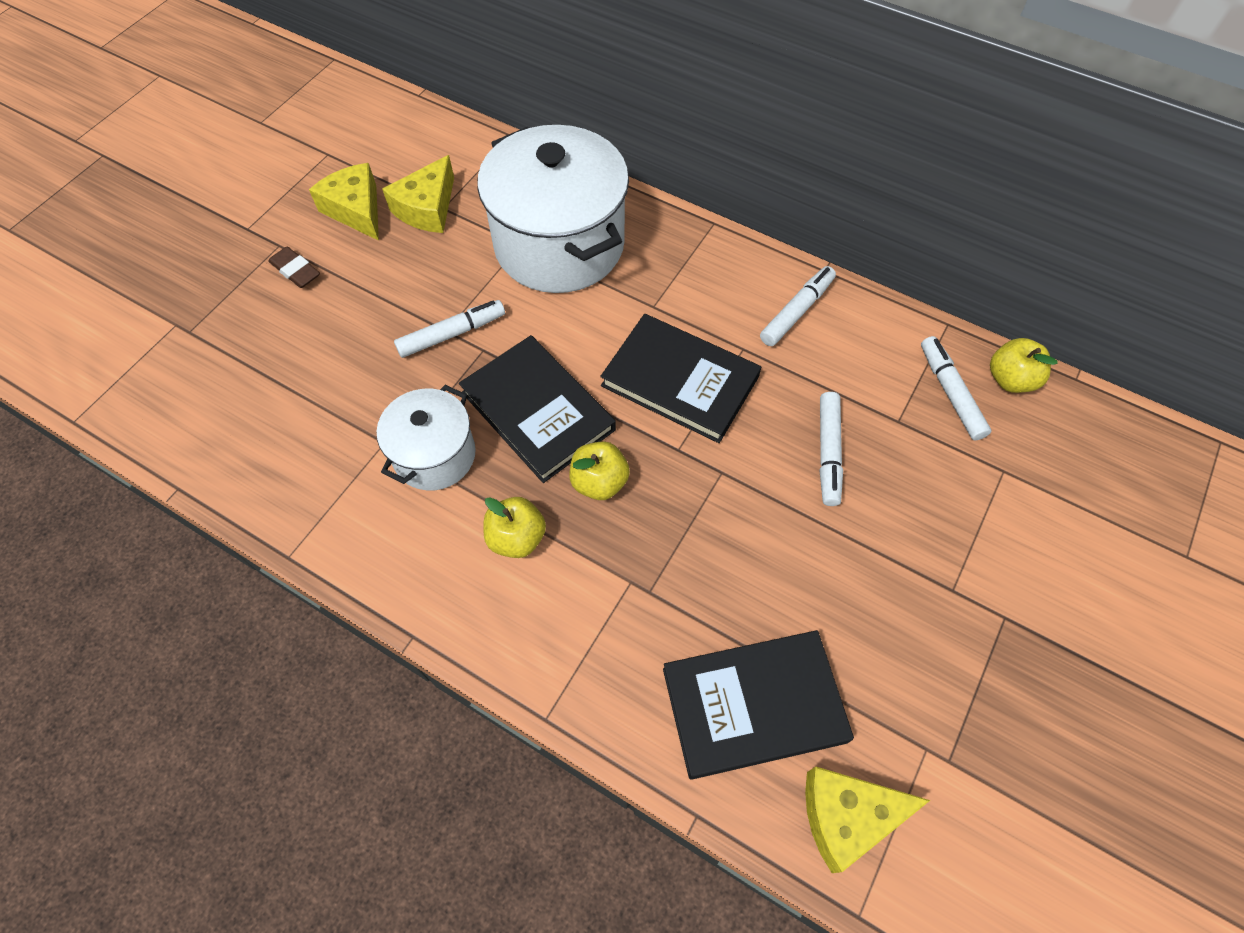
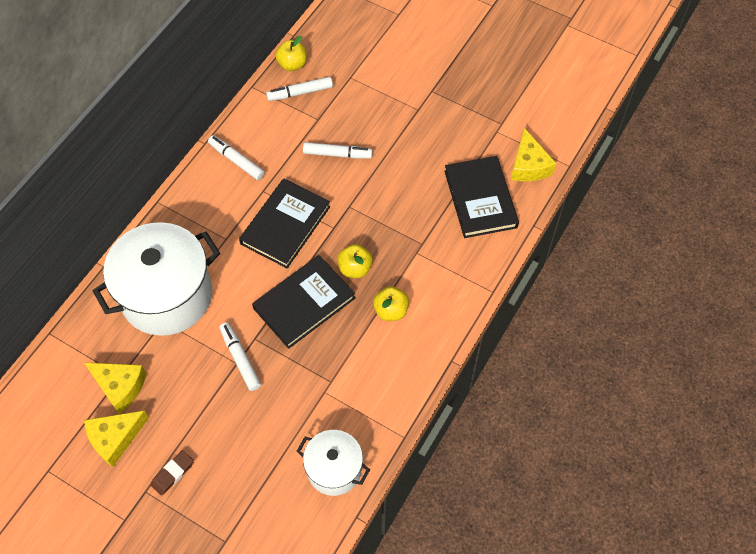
camera: 90 degrees left, 0 degrees up
white pot [377,385,476,491] -> white pot moved to [297,430,370,496]

